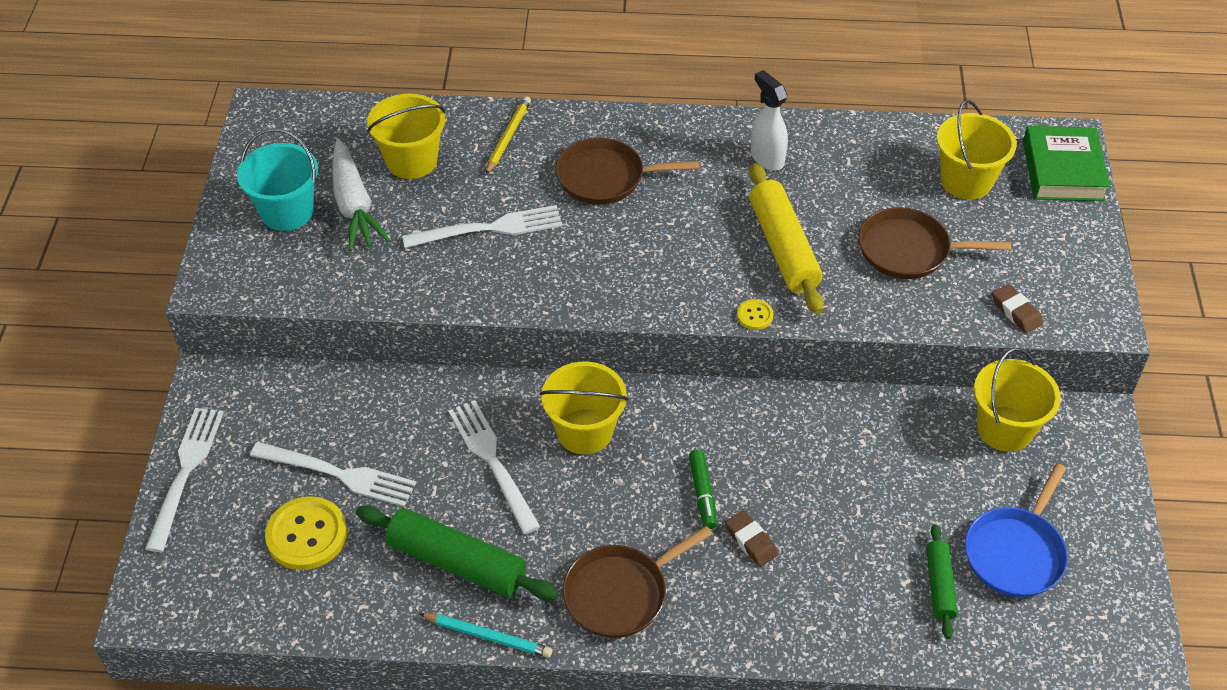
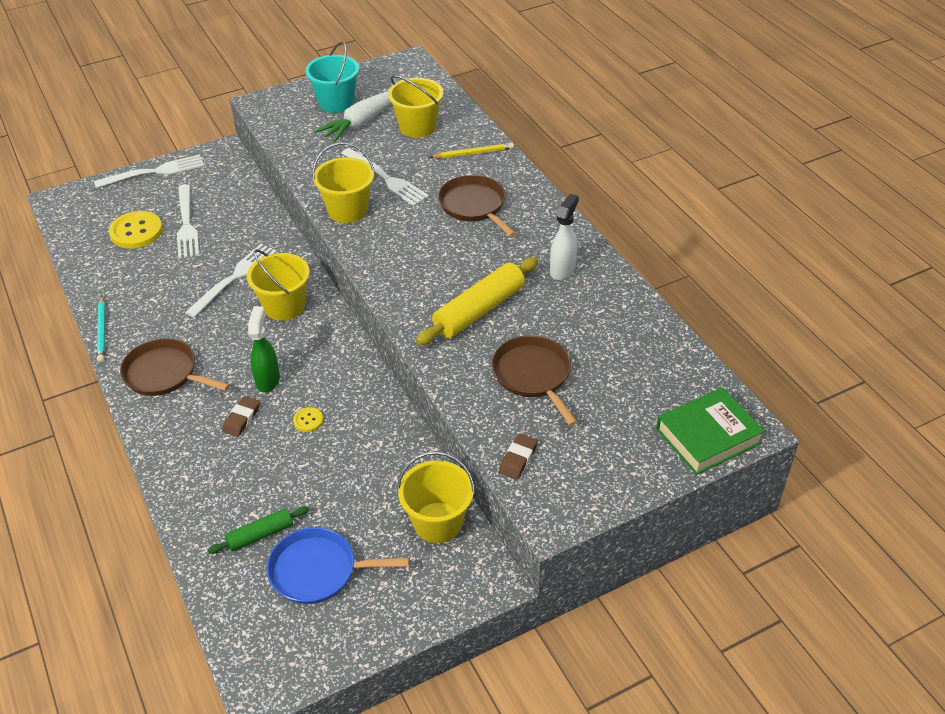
camera: 60 degrees right, 5 degrees down
green rolling pin [356,505,558,600] -> none
green marker [689,450,717,529] -> green spray bottle [248,306,280,393]
yellow button [737,299,774,330] -> yellow button moved to [293,407,323,432]
yellow bucket [937,100,1017,199] -> yellow bucket moved to [312,143,375,223]

